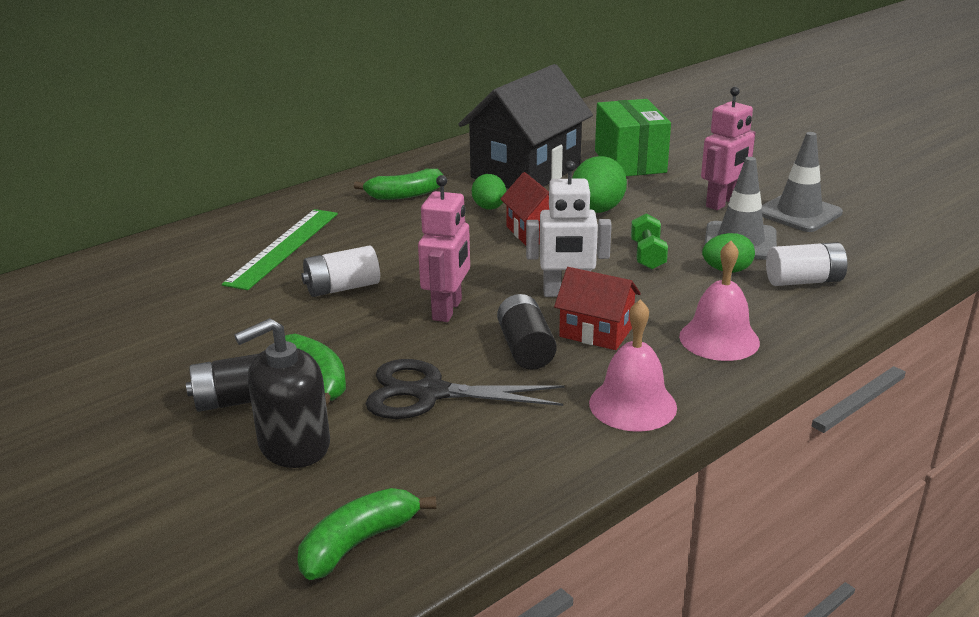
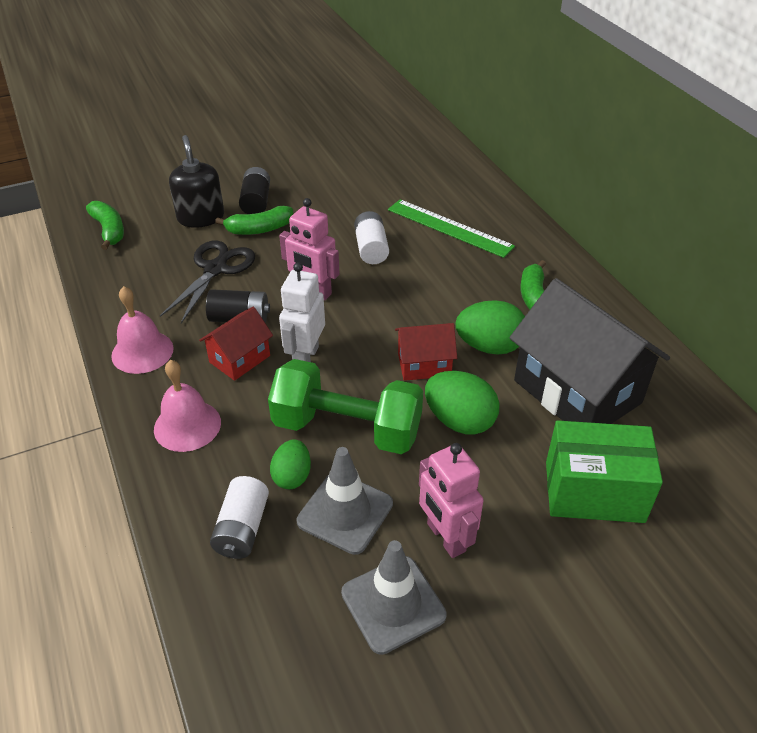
camera: 105 degrees right, 15 degrees up
green egg [472,174,506,210] -> green egg [456,300,525,355], size x1.57
green dumbbell [631,213,668,270] -> green dumbbell [268,359,423,454], size x2.16

